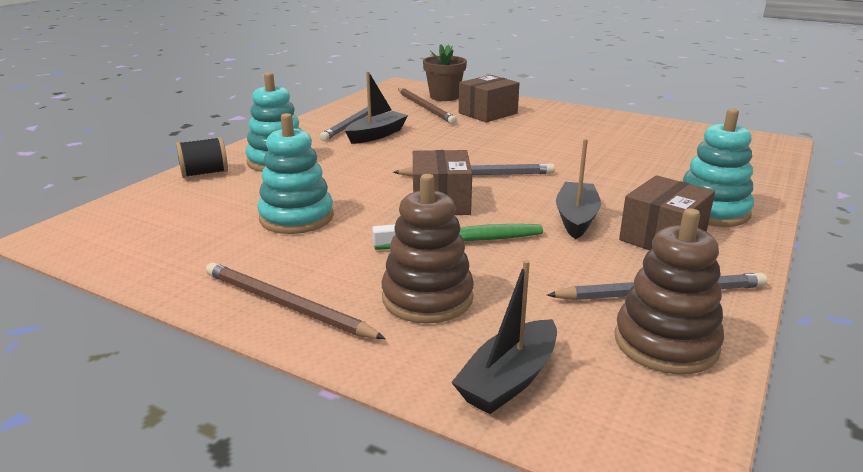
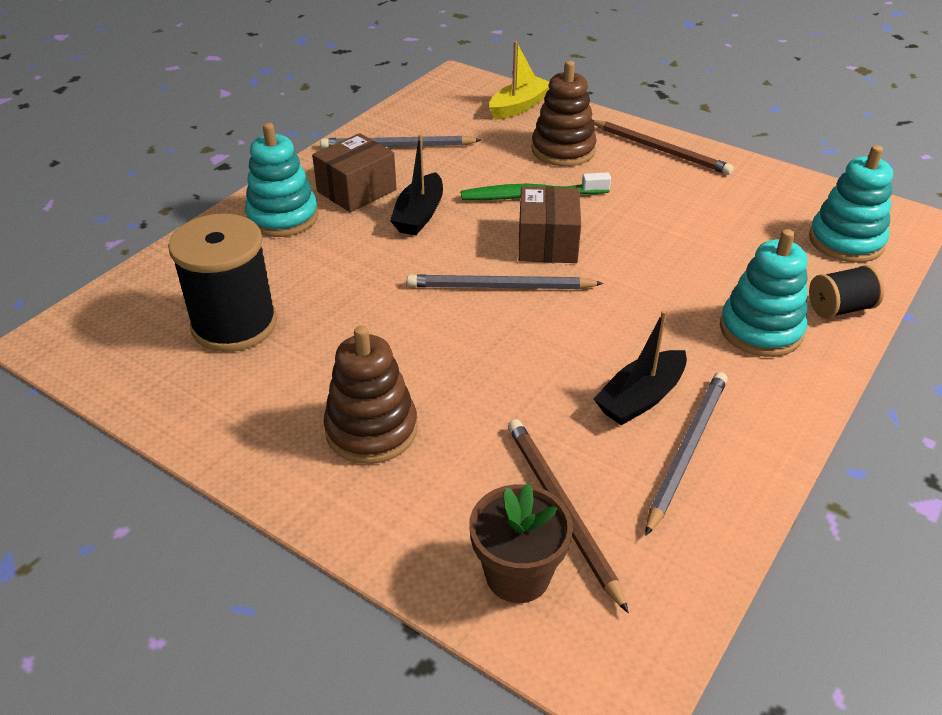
camera: 175 degrees left, 15 degrees up
turquoise stacking toy [257,113,334,234] -> turquoise stacking toy moved to [809,145,893,263]
black boat [451,260,557,414] -> yellow boat [489,41,549,120]
brown box [459,75,519,122] -> none
brown stacking toy [615,208,724,375] -> brown stacking toy moved to [323,326,418,464]
none -> black spool [168,214,277,352]

